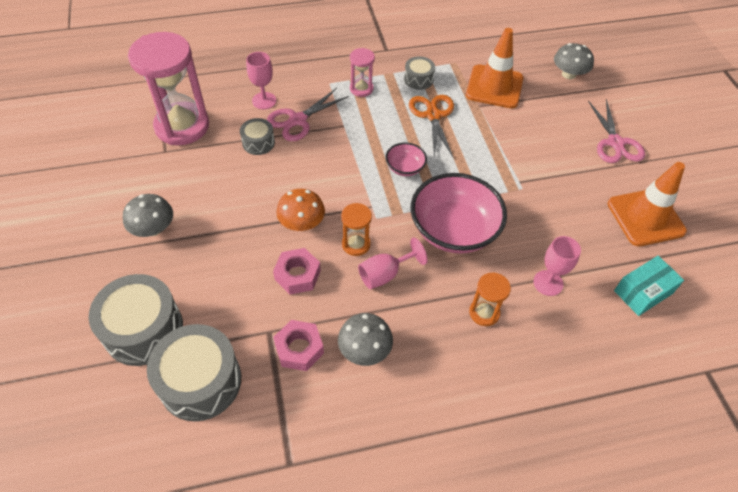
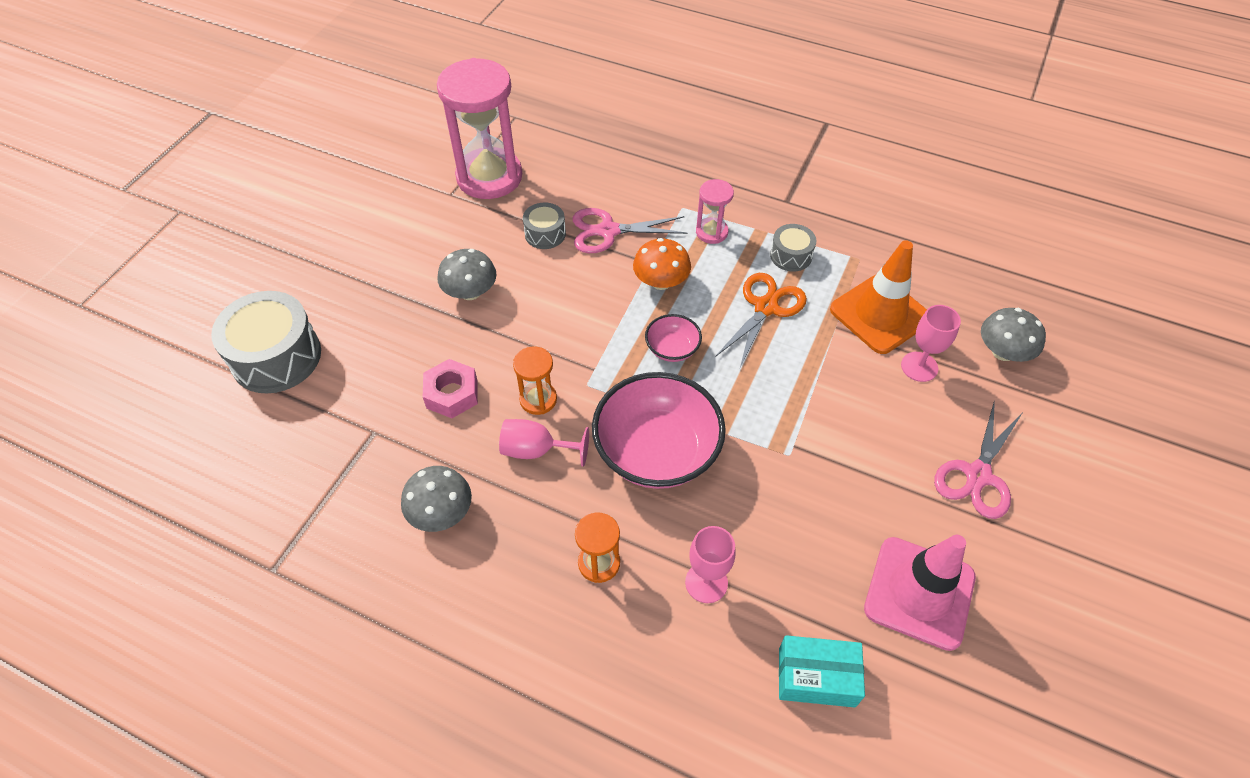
camera: 40 degrees right, 0 degrees up
grey mushroom [123,194,173,237] -> grey mushroom moved to [437,249,497,300]
grey drum [147,324,241,421] -> none
pink goblet [246,52,277,109] -> pink goblet moved to [901,305,961,382]
pink nut [273,320,324,371] -> none
orange mushroom [276,189,325,231] -> orange mushroom moved to [633,238,691,290]
orange traffic cone [608,162,687,246] -> pink traffic cone [864,535,976,651]

